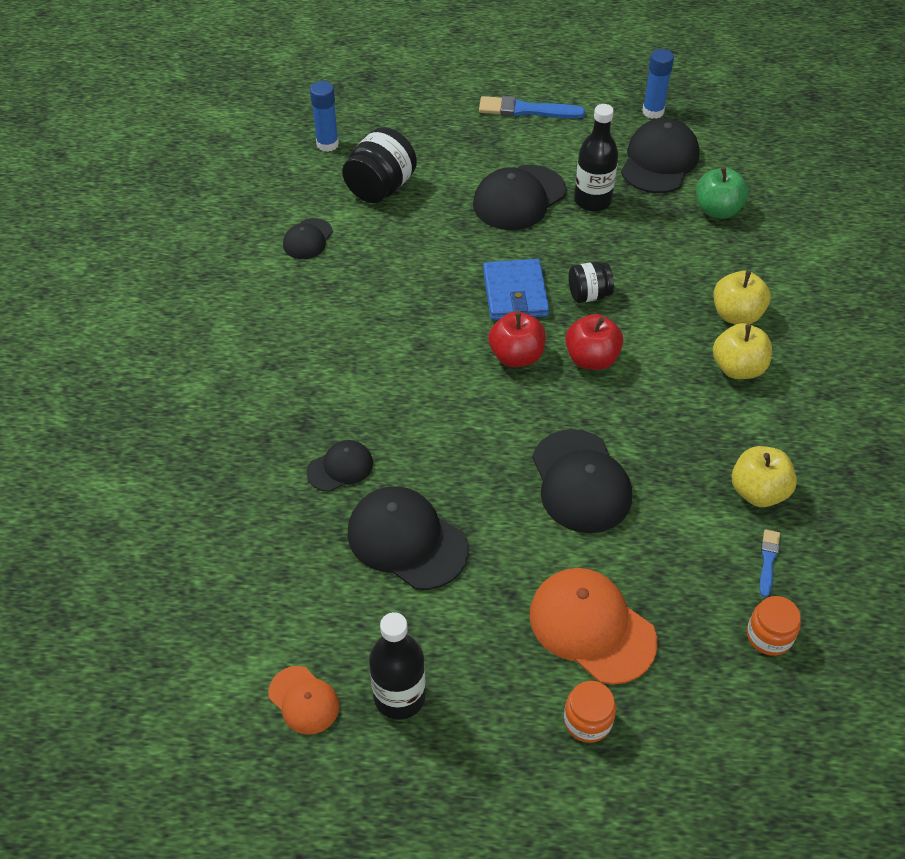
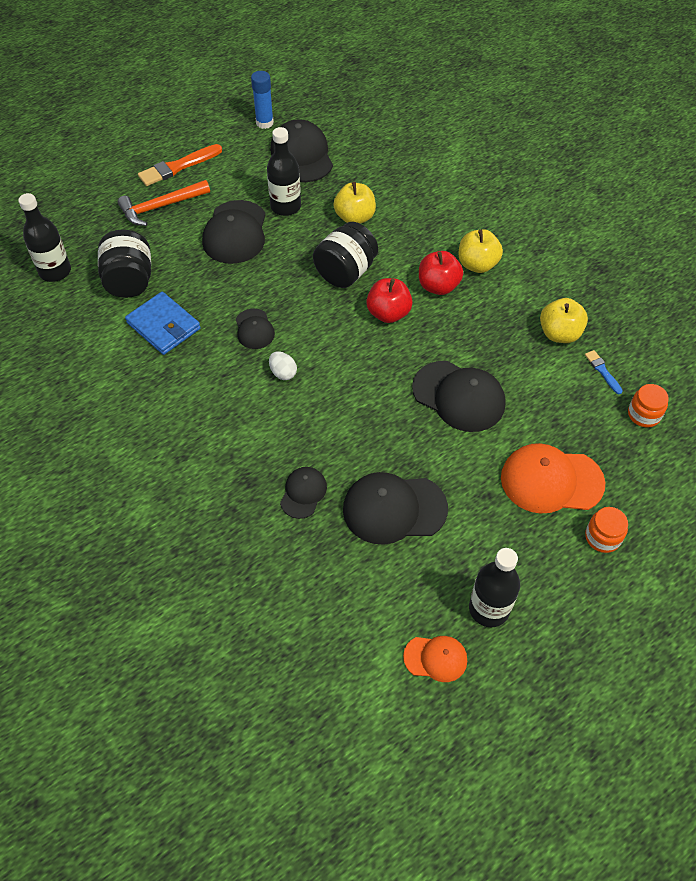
camera: 40 degrees left, 5 degrees up
black cap [283,218,333,259] -> black cap moved to [236,309,275,349]
blue glue stick [310,81,339,152] -> black bottle [18,193,71,282]
blue brush [479,96,585,118] -> orange brush [138,144,222,186]
blue wallet [483,259,549,320] -> blue wallet moved to [125,292,201,355]
red apple [488,311,546,367] -> red apple moved to [419,251,463,295]
black jar [569,262,614,303] -> black jar [313,222,378,288], size x1.65
green apple [696,167,749,219] -> none
yellow apple [714,271,771,324] -> yellow apple moved to [334,182,376,224]
none -> orange hammer [118,180,210,226]
none -> white egg [269,352,297,380]

